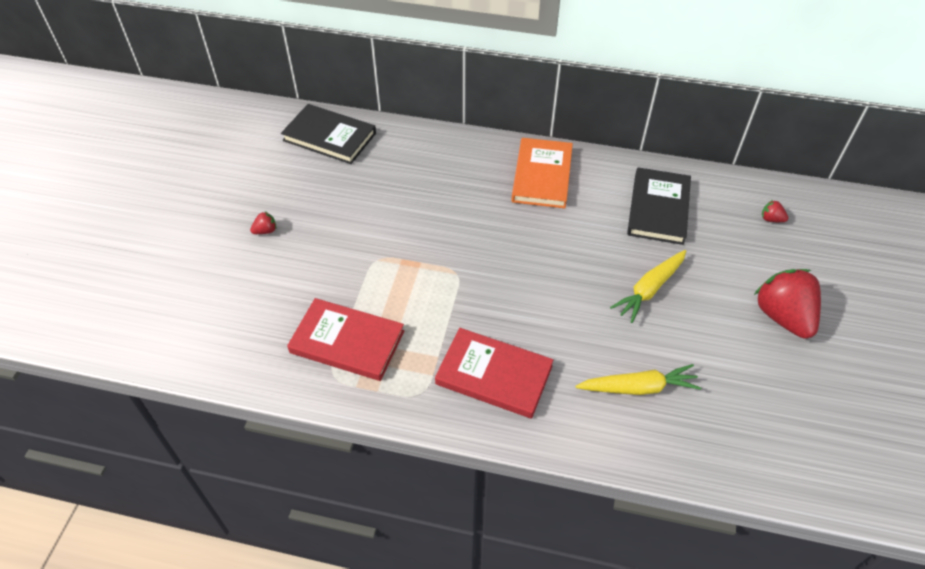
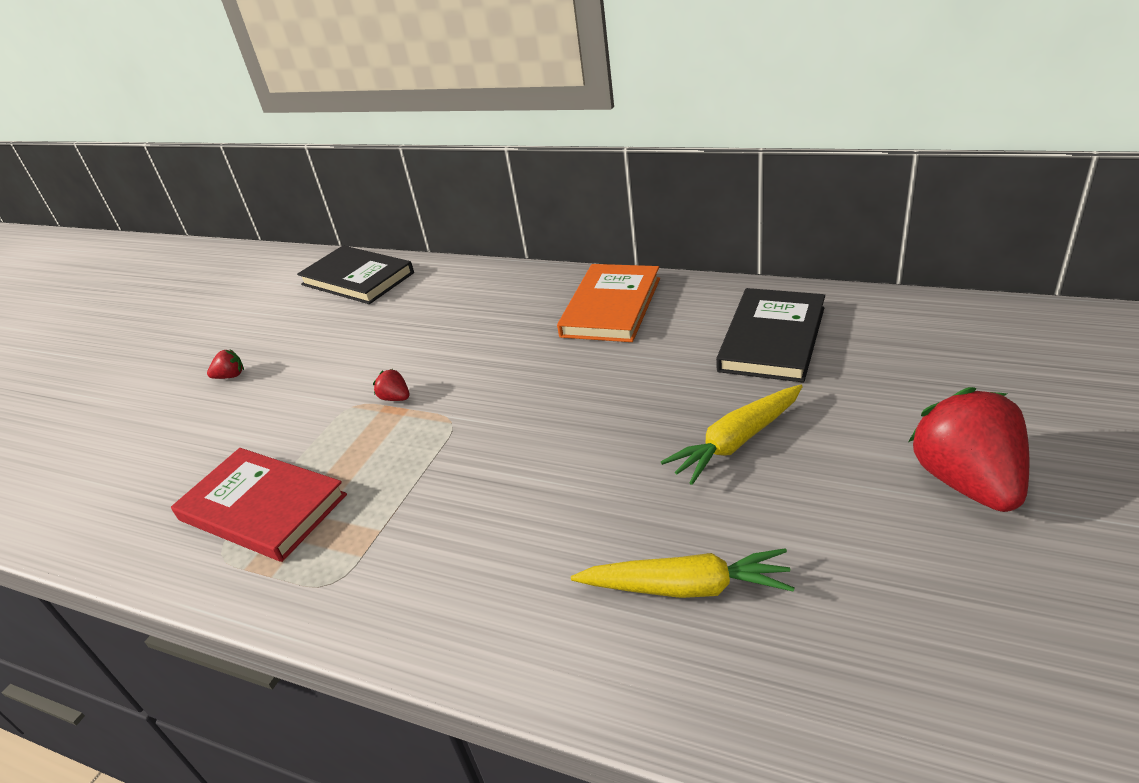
camera: 15 degrees right, 15 degrees down
red book [435,328,554,419] -> none
red strawberry [762,200,788,222] -> red strawberry moved to [373,369,409,401]

